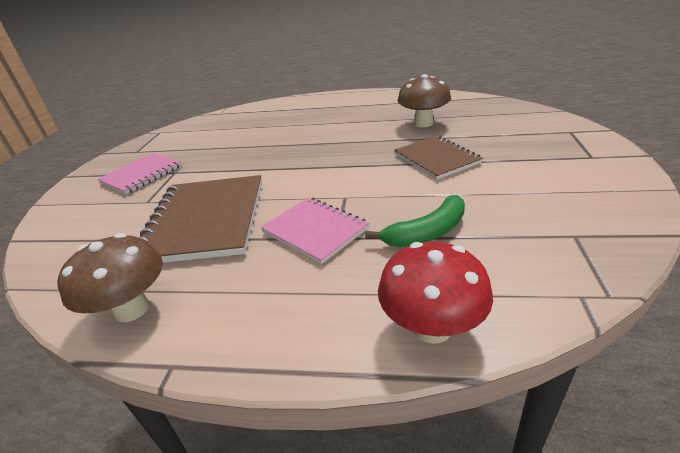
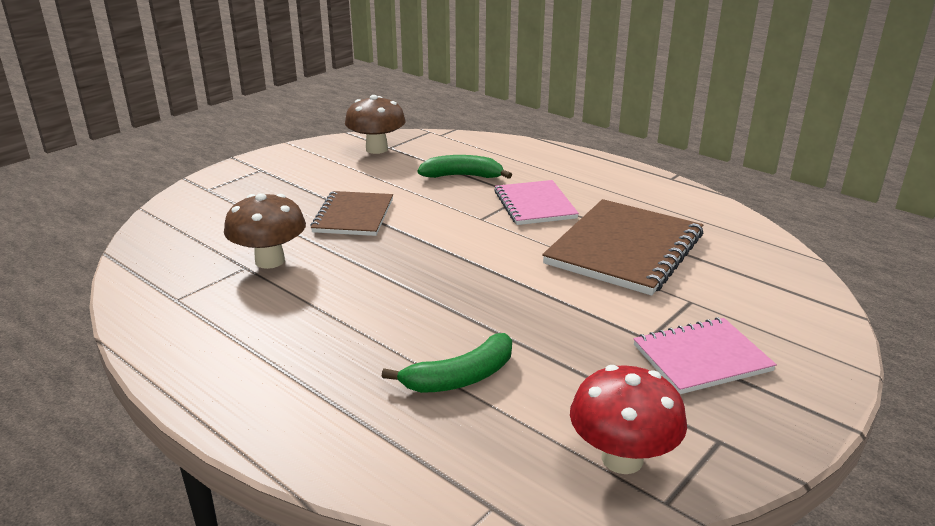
camera: 150 degrees left, 5 degrees down
brown mushroom [57,233,163,322] -> brown mushroom moved to [345,95,406,154]
red mushroom [378,242,493,344] -> red mushroom moved to [570,365,687,474]
none -> green banana [382,333,512,393]

